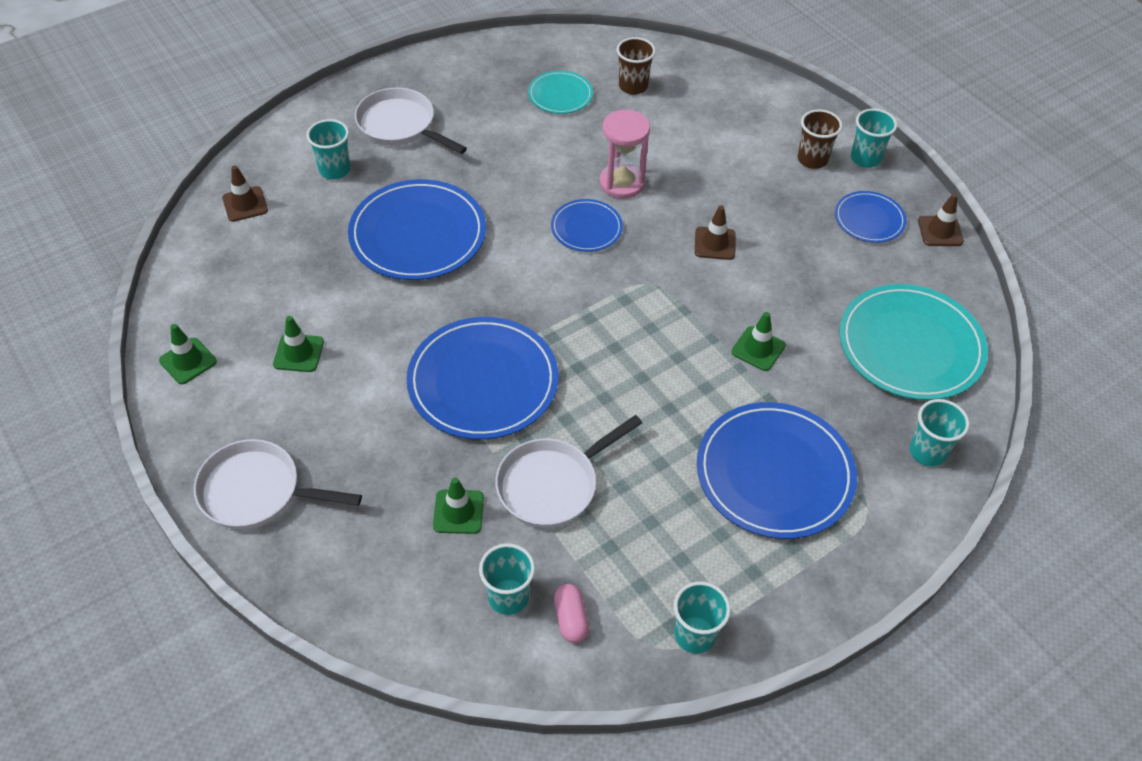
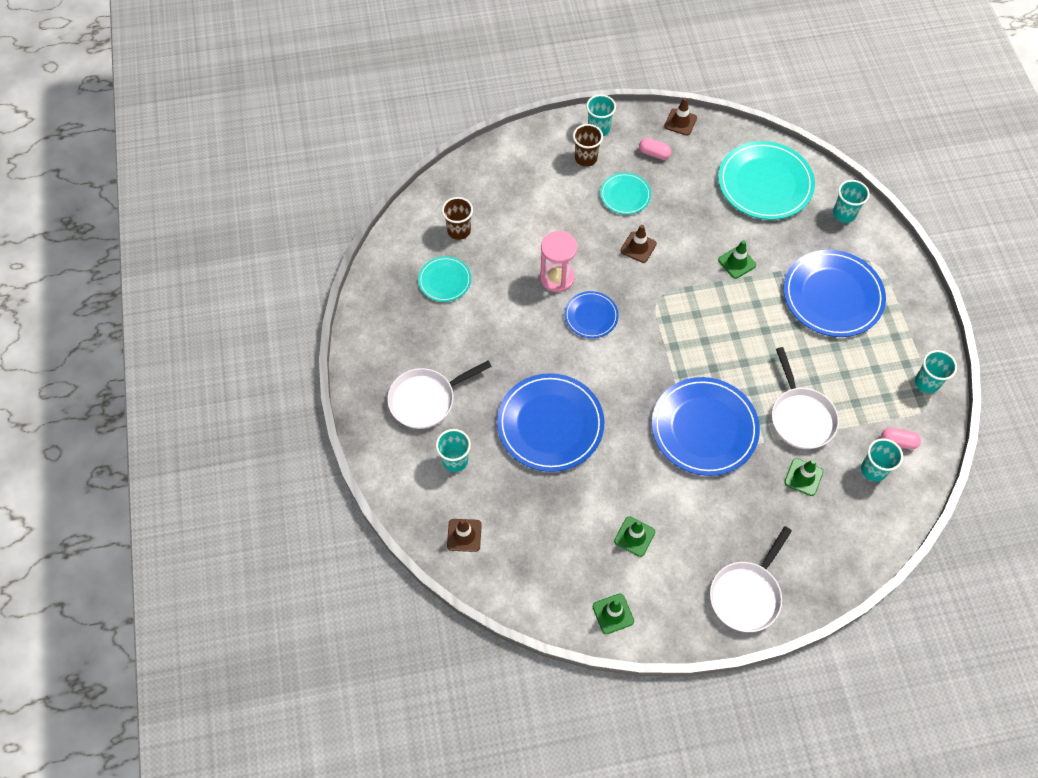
camera: 65 degrees left, 10 degrees up
blue plate [835,191,907,243] -> pink capsule [639,138,671,160]
none -> turquoise plate [600,173,651,215]

